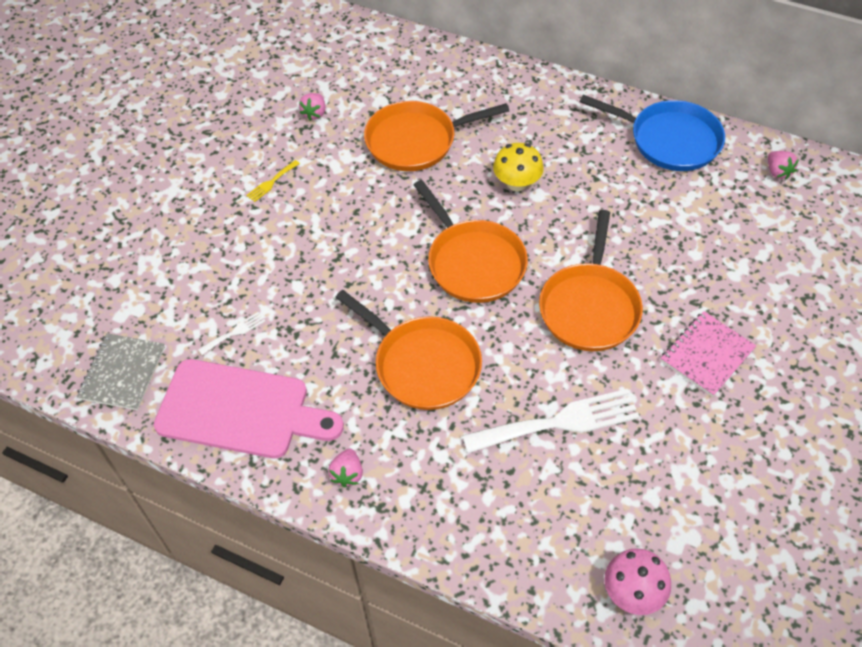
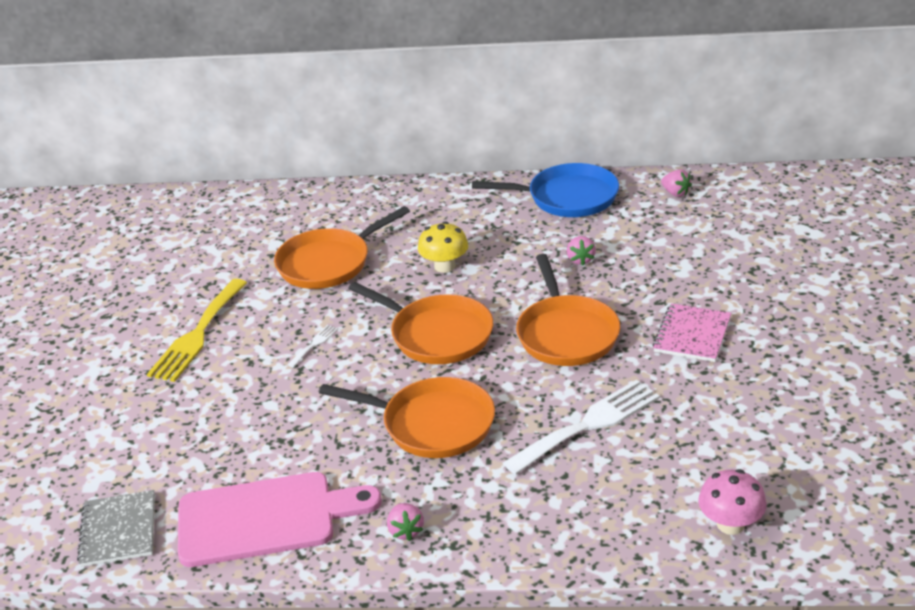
camera: 20 degrees left, 20 degrees down
white fork [198,312,265,355] -> white fork moved to [287,325,338,367]
yellow fork [246,160,300,202] -> yellow fork [147,279,247,382], size x2.32
pink strawberry [299,93,325,121] -> pink strawberry moved to [567,236,596,265]

